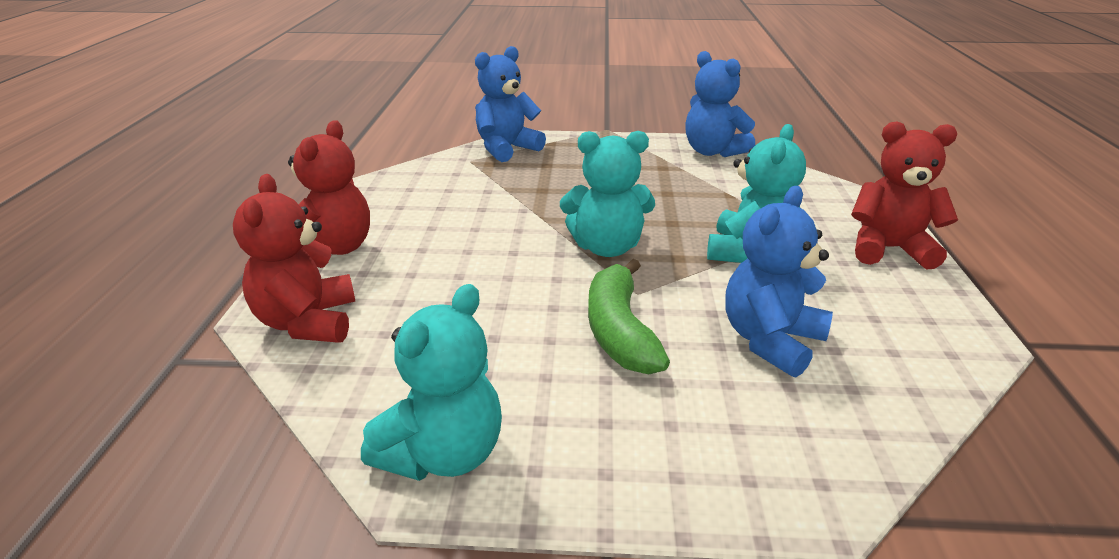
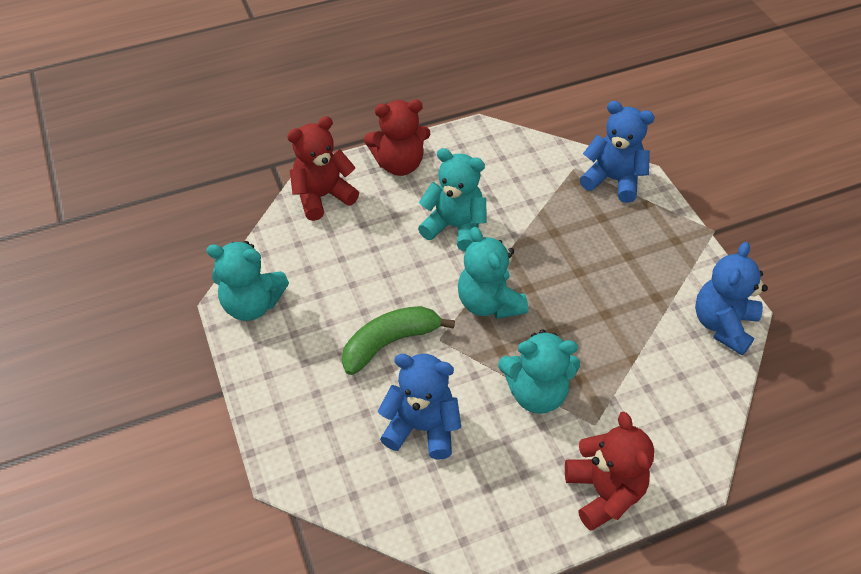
camera: 65 degrees right, 20 degrees up
none -> turquoise teddy bear [418,148,487,251]

